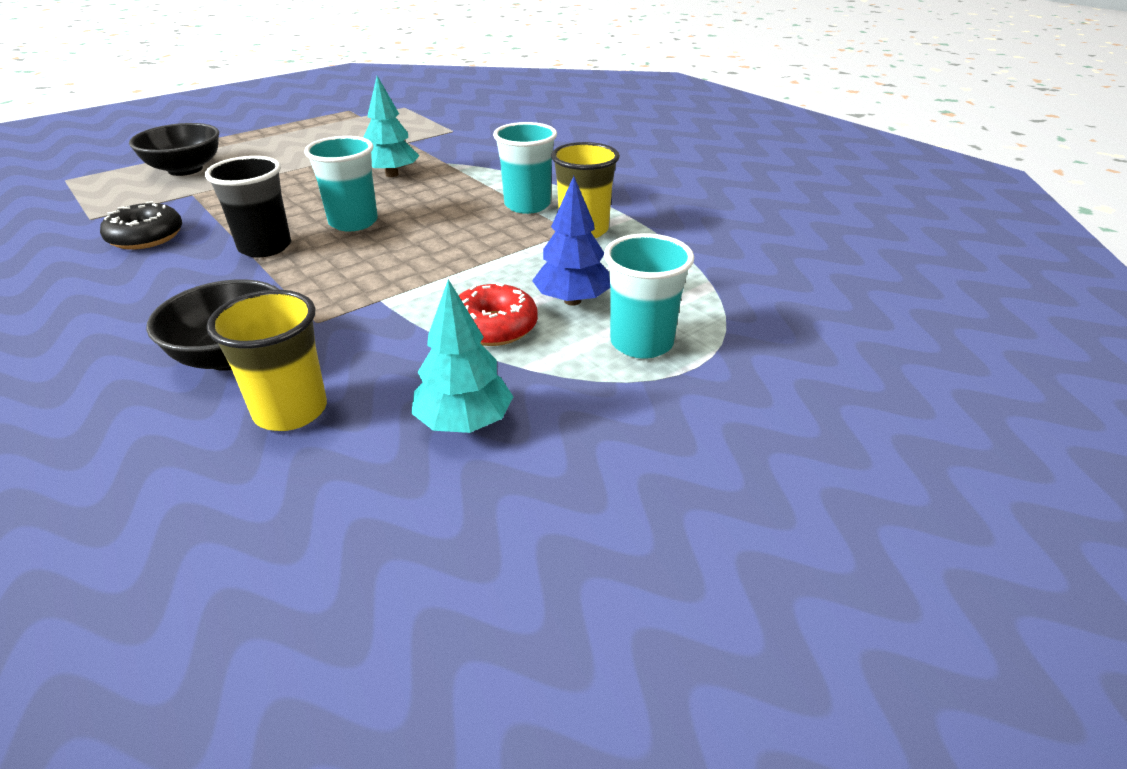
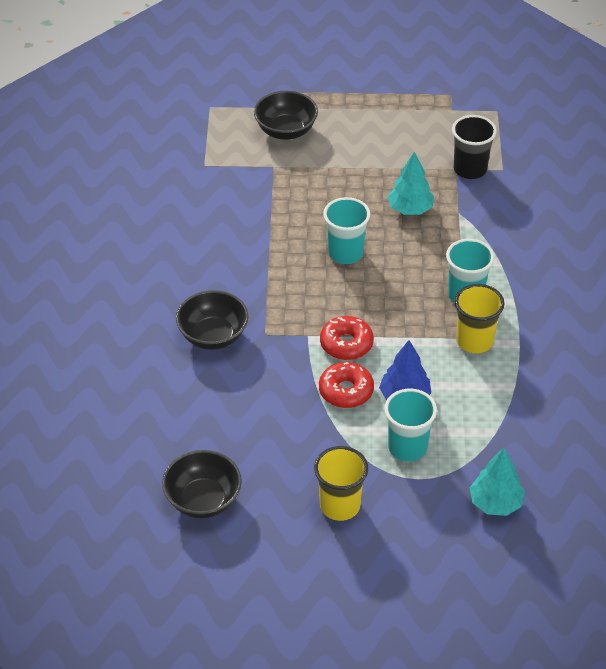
camera: 40 degrees right, 10 degrees up
black donut [100,201,182,250] -> none
black cup [205,156,291,258] -> black cup moved to [452,115,497,179]
yellow cup [207,290,327,431] -> yellow cup moved to [314,446,368,521]
turquoise tree [411,279,513,433] -> turquoise tree moved to [470,448,525,516]
none -> black bowl [162,450,242,518]
none -> red donut [320,316,374,360]

